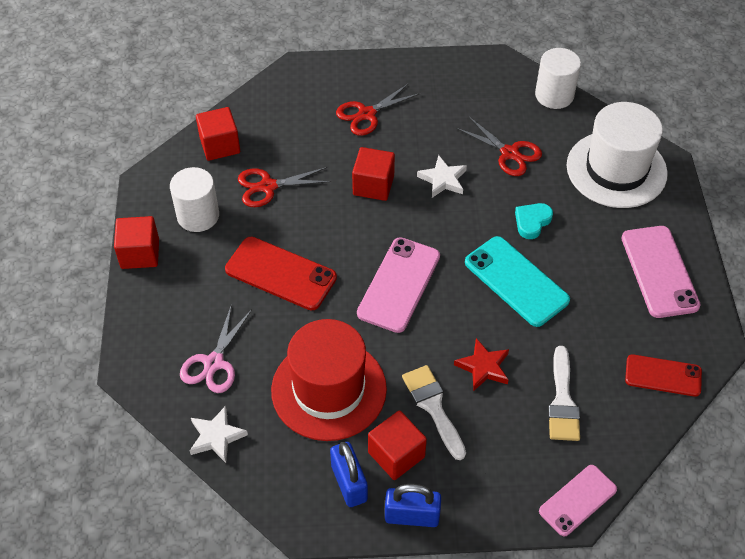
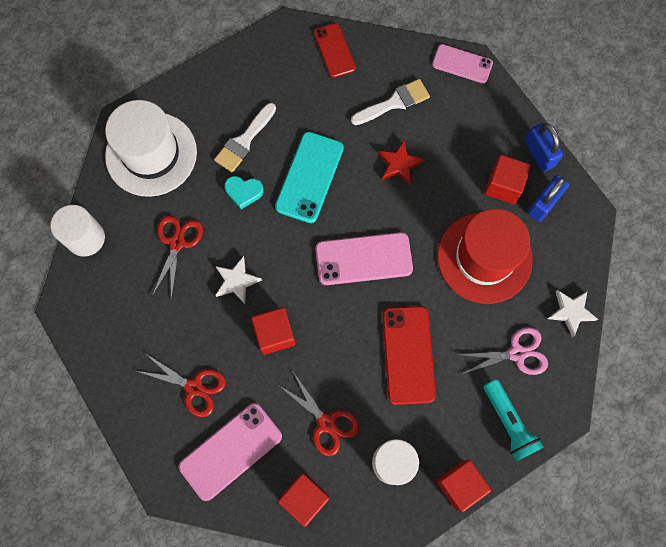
camera: 120 degrees left, 20 degrees up
white brush [402,365,466,460] -> white brush moved to [214,103,276,172]
pink phone [621,226,700,318] -> pink phone moved to [179,403,282,501]
none -> turquoise flashlight [484,379,544,461]

